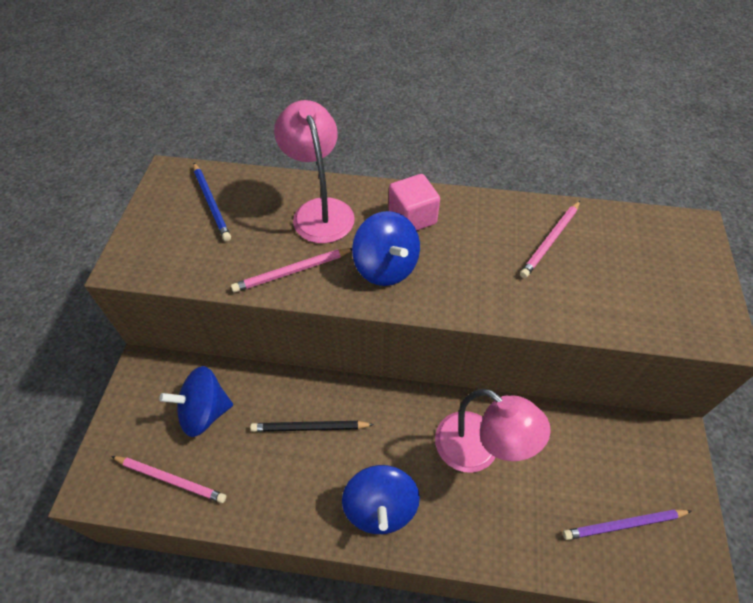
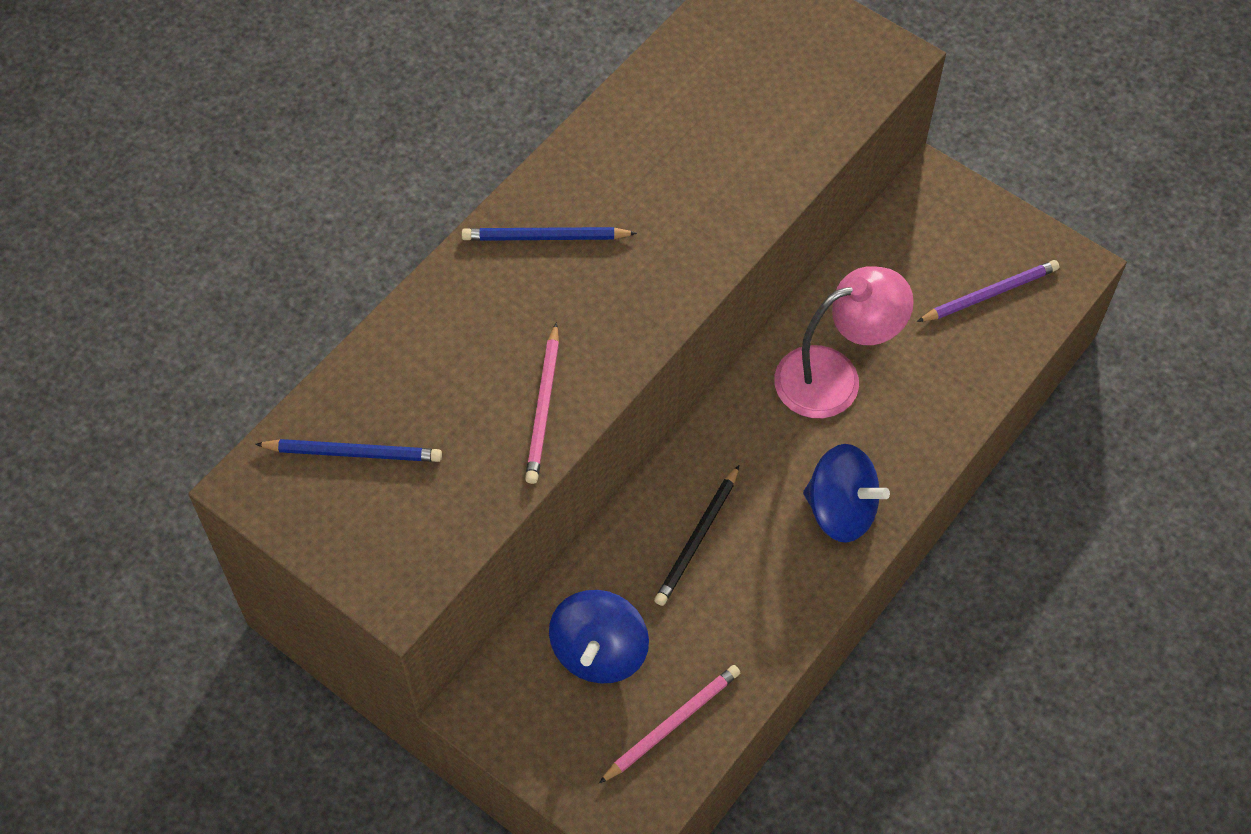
camera: 60 degrees left, 5 degrees up
pink lamp [274,100,355,243] -> none
blue spinning top [352,211,420,286] -> none
pink cube [388,174,440,231] -> blue pencil [461,227,637,241]
pink pencil [520,201,580,278] -> none
purple pencil [563,509,692,540] -> purple pencil turned 135 degrees counterclockwise [917,260,1059,322]

